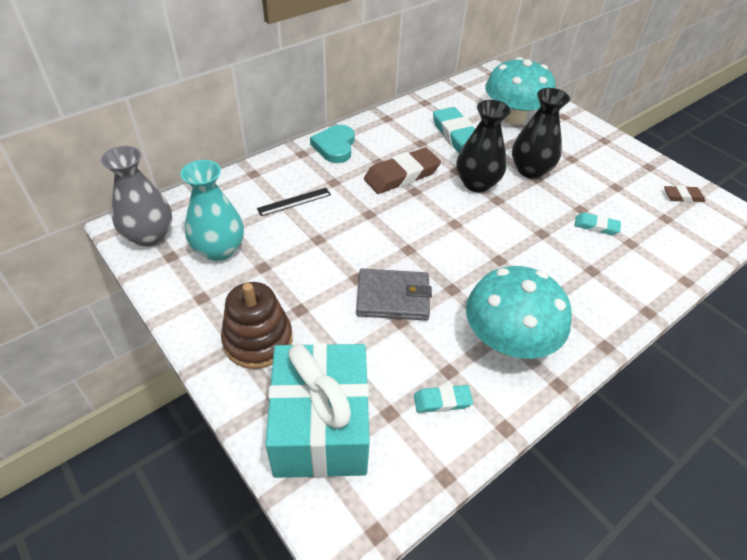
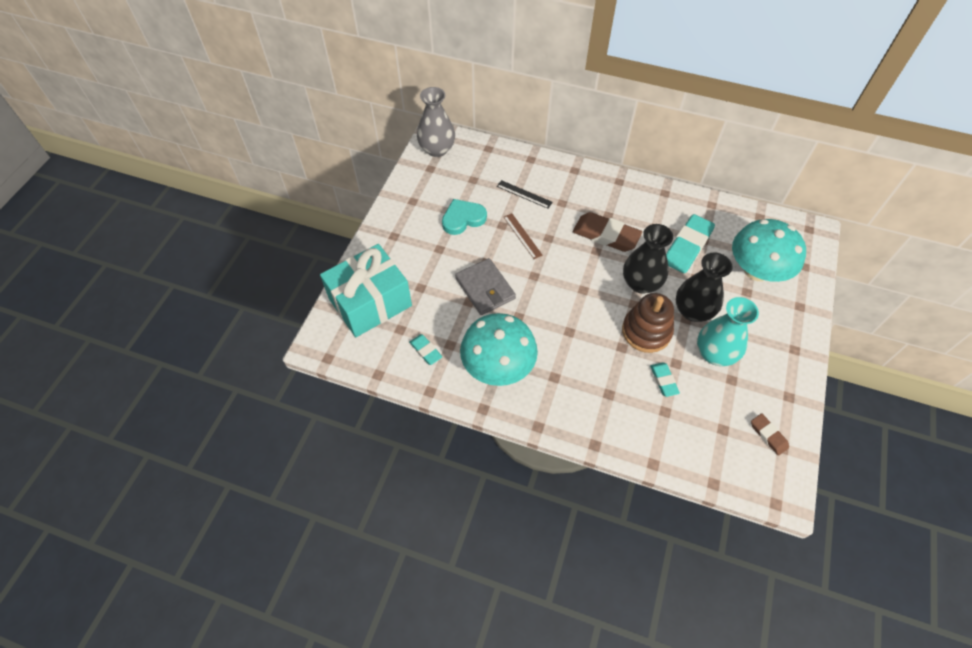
camera: 60 degrees right, 10 degrees up
turquoise vase [181,160,244,261] -> turquoise vase moved to [697,297,759,366]
brown stacking toy [221,282,293,369] -> brown stacking toy moved to [622,293,674,353]
turquoise heart [310,125,355,163] -> turquoise heart moved to [442,199,487,235]
none -> brown ruler [504,213,543,259]

